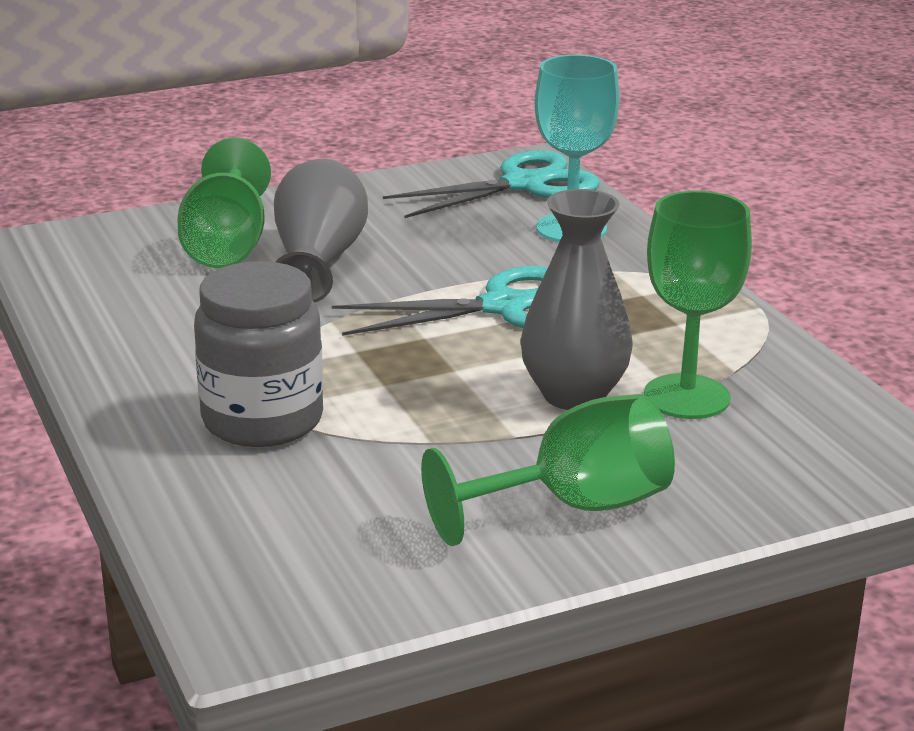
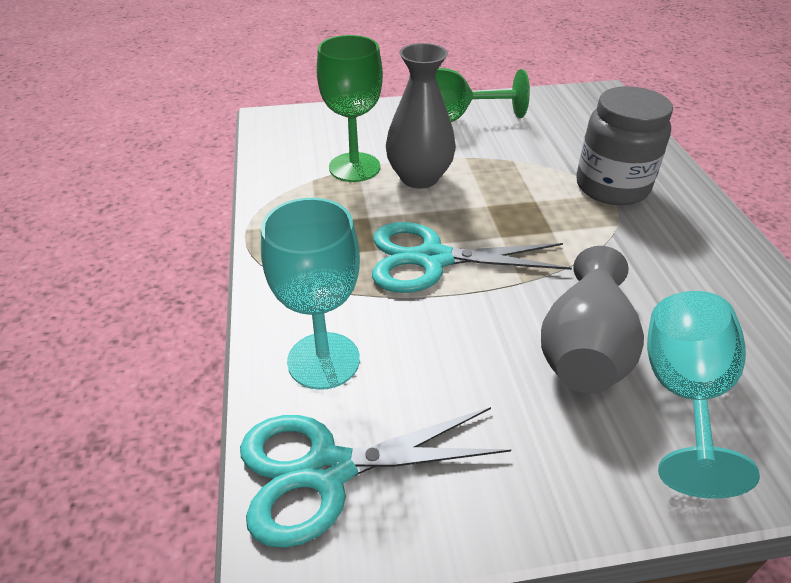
camera: 165 degrees left, 15 degrees up
green goblet [177,138,271,268] -> turquoise goblet [647,291,760,499]

